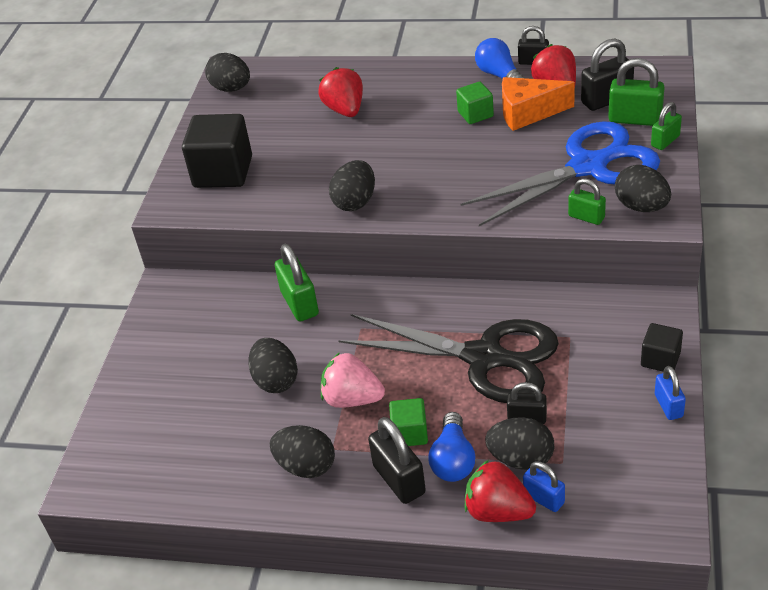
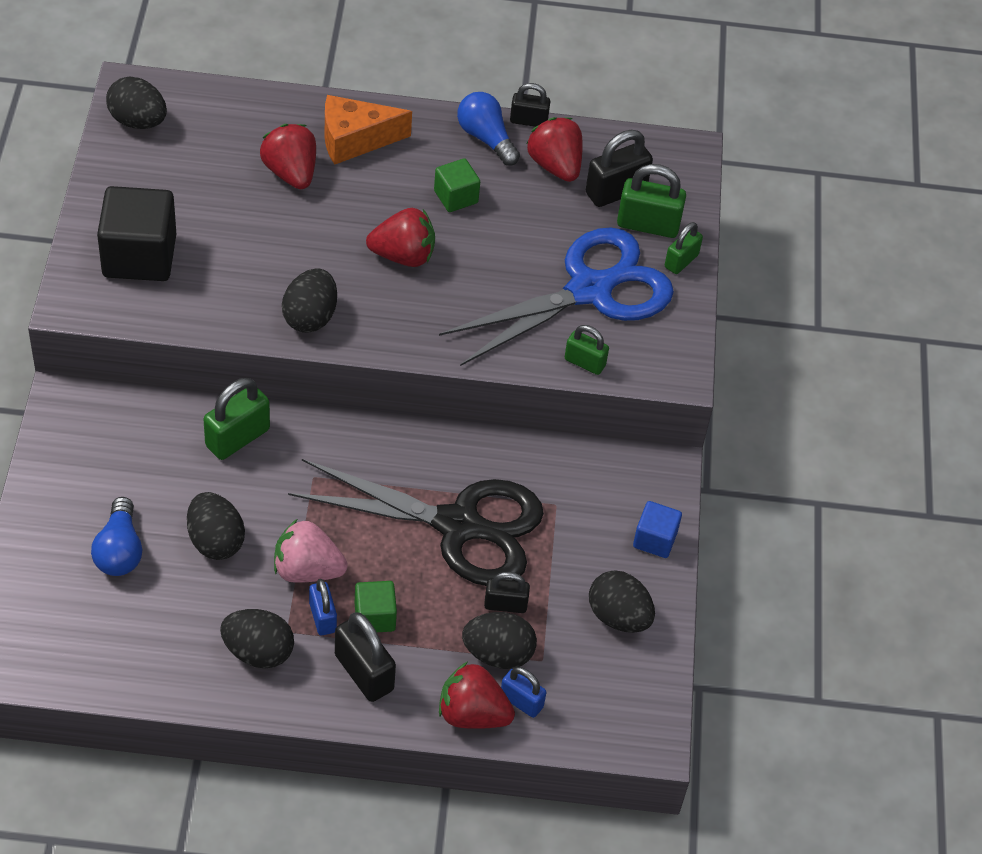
camera: 15 degrees left, 10 degrees up
green padlock [275,244,319,321] -> green padlock turned 75 degrees clockwise [204,378,270,460]
blue light bulb [428,412,475,482] -> blue light bulb moved to [91,497,142,576]
orange cheese [502,77,575,131] -> orange cheese moved to [325,95,412,165]
black egg [615,165,671,212] -> black egg moved to [589,571,655,633]
black cube [641,323,683,372] -> blue cube [633,501,682,558]
blue padlock [655,366,686,420] -> blue padlock moved to [309,579,337,635]
none -> red strawberry [366,208,435,267]

